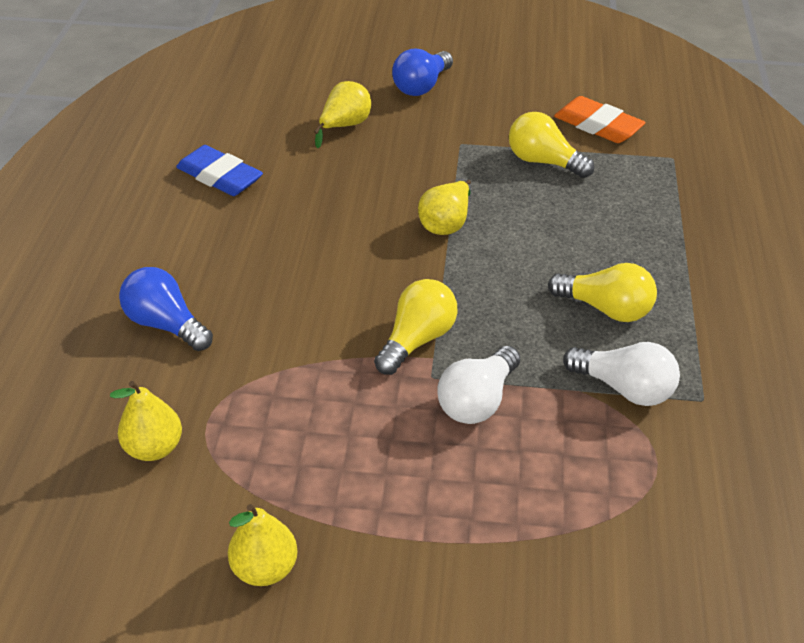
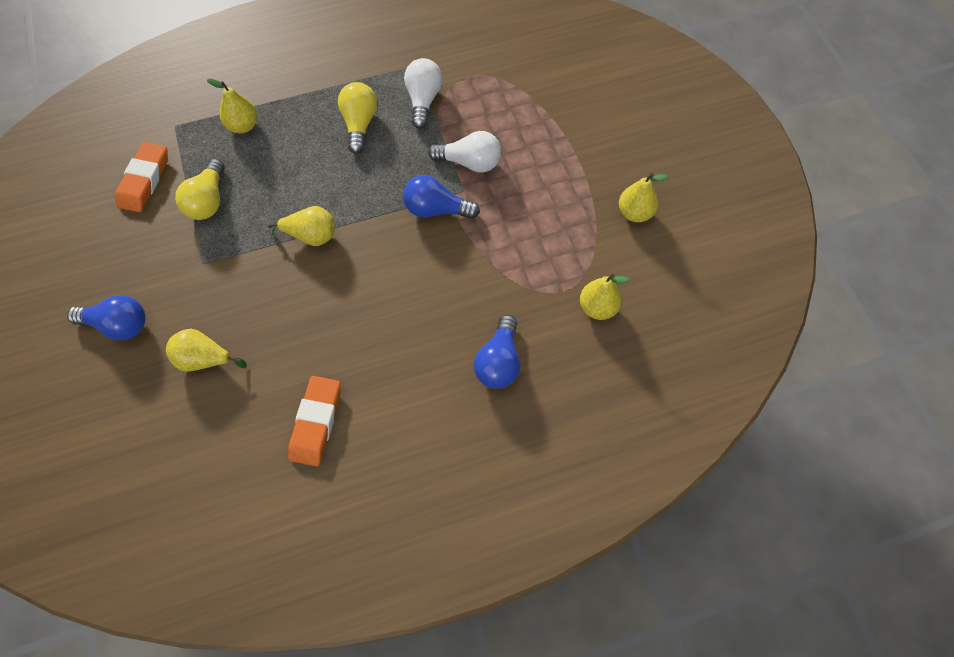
camera: 115 degrees left, 20 degrees up
blue eraser [176,145,263,196] -> orange eraser [288,376,341,466]
yellow light bulb [374,279,457,375] -> blue light bulb [403,175,480,219]
none -> yellow pear [207,79,258,133]

